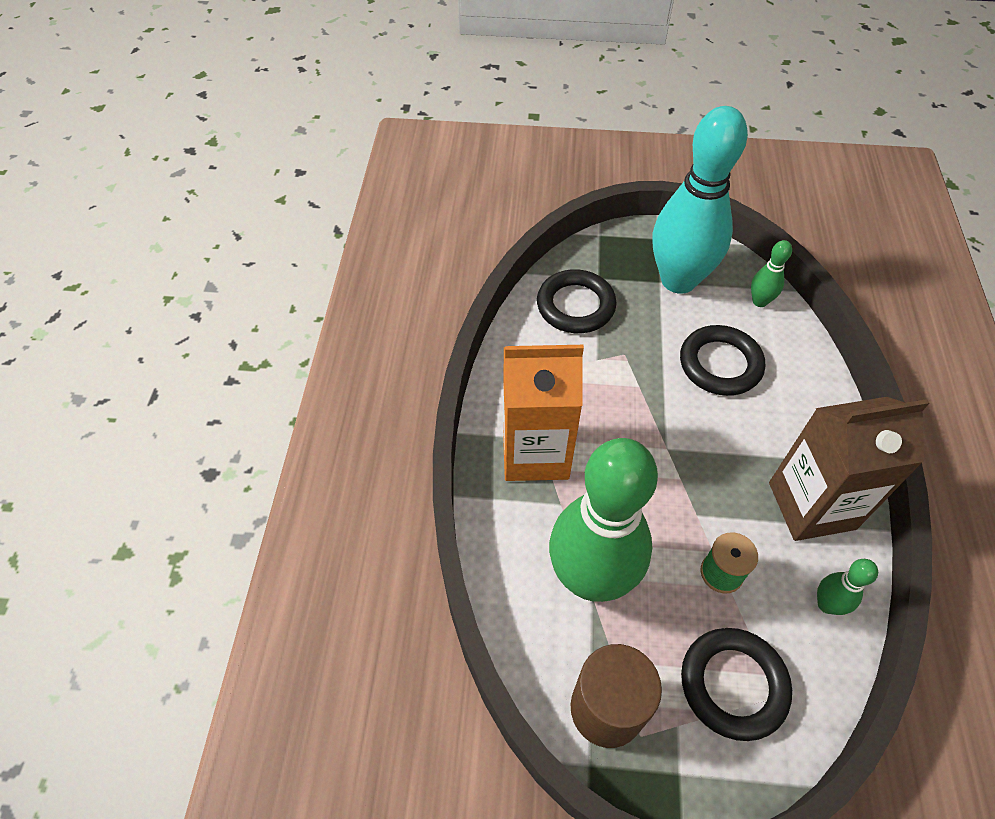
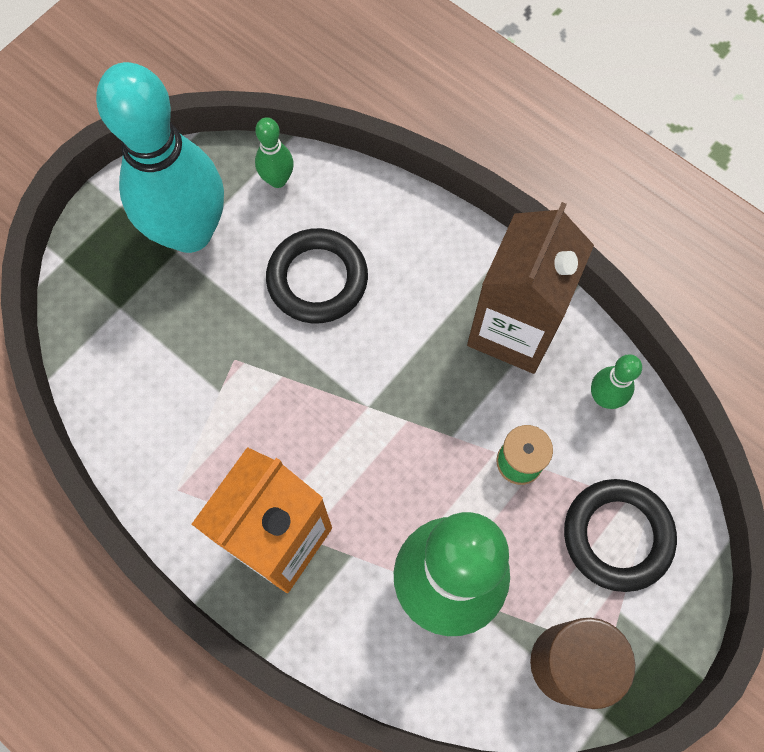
camera: 55 degrees left, 15 degrees up
black ring [537,269,617,333] -> none

